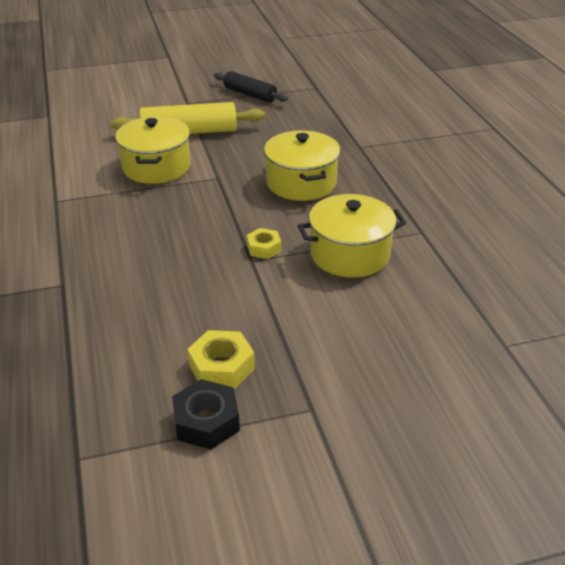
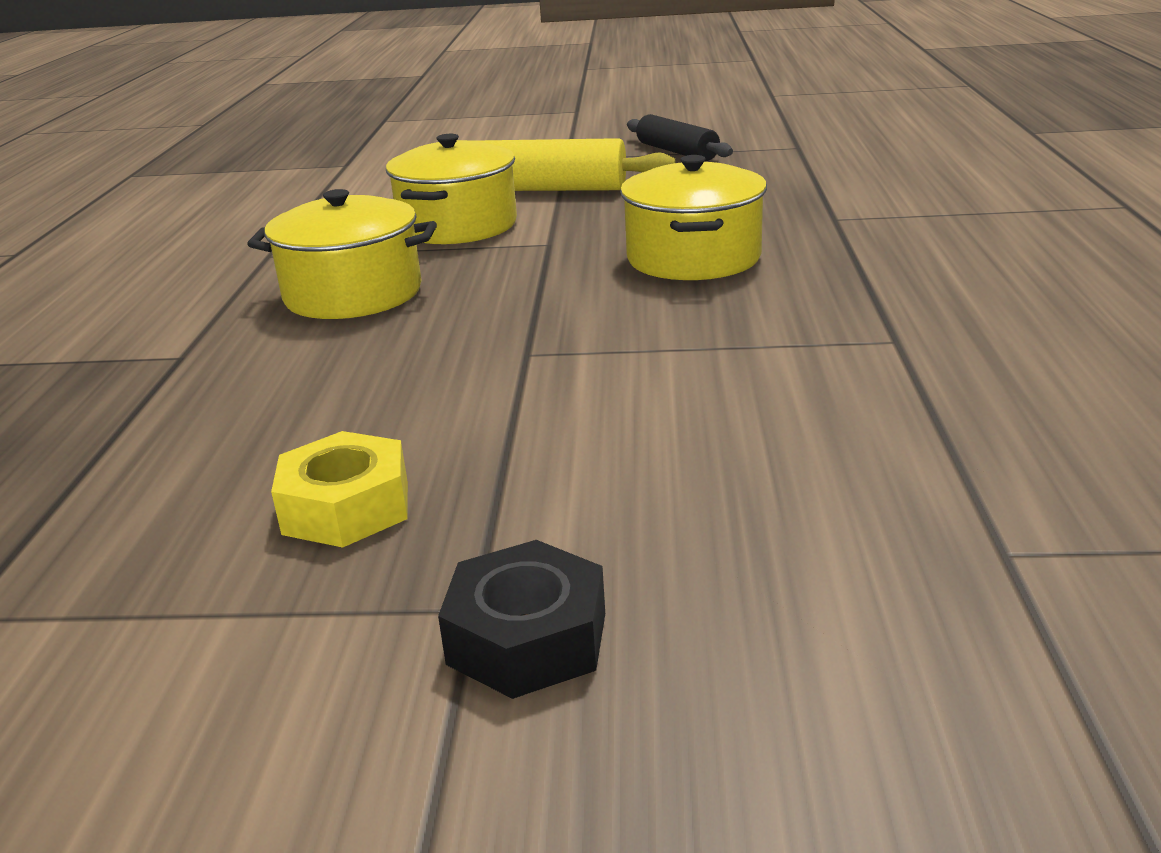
camera: 20 degrees right, 10 degrees down
black nut [172,379,240,450] -> black nut moved to [438,540,605,699]
yellow nut [247,228,281,259] -> none
yellow pot [298,194,406,278] -> yellow pot moved to [247,189,437,319]

